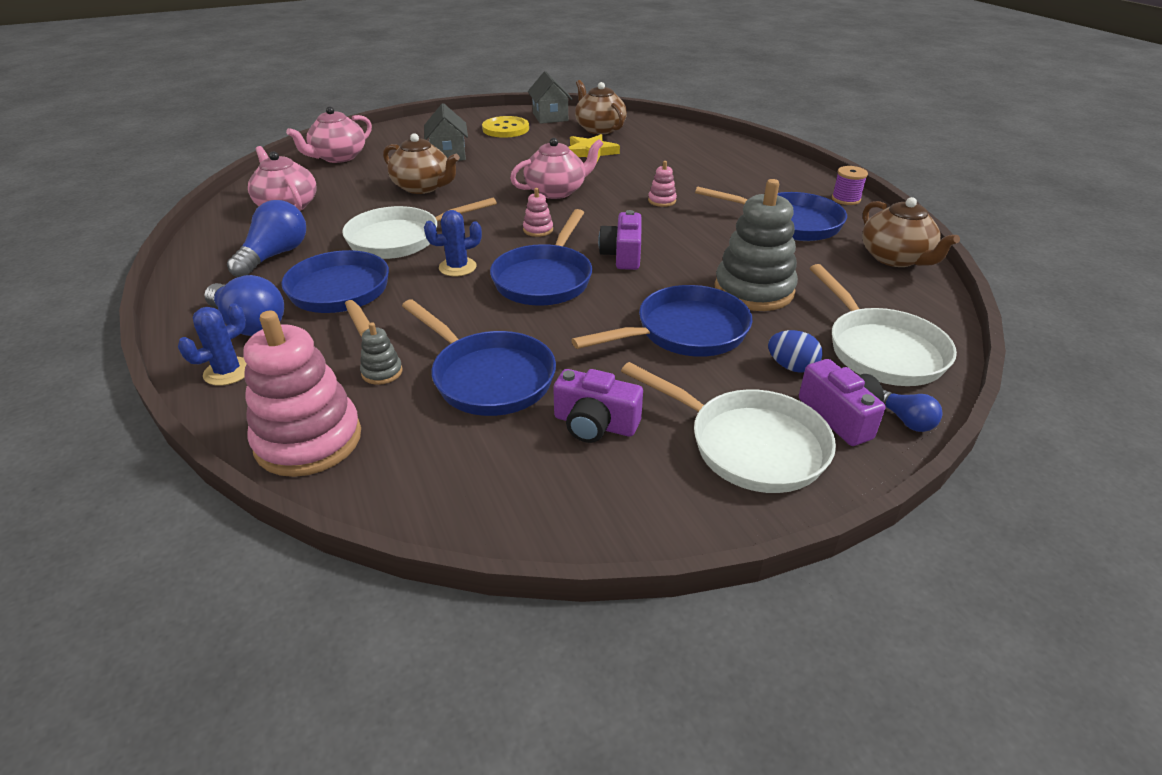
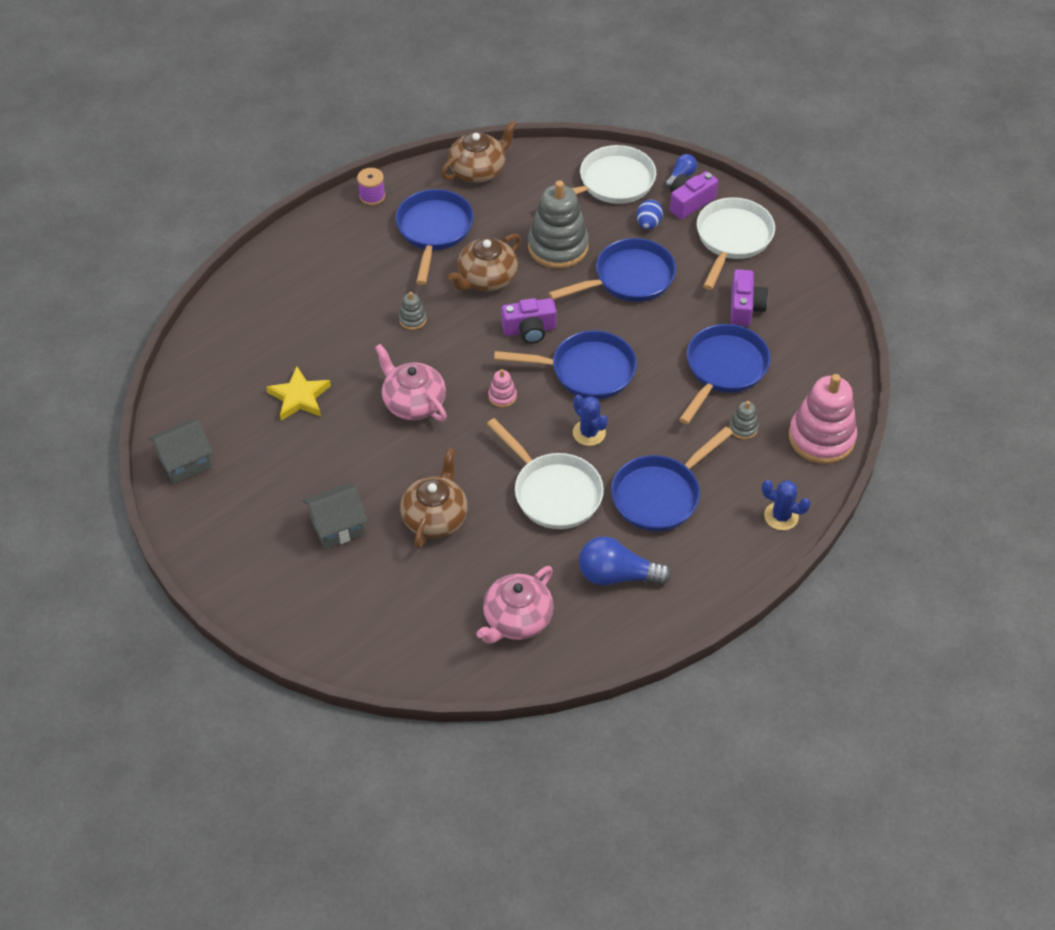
camera: 105 degrees left, 15 degrees up
blue light bulb [204,275,284,336] -> none
pink teapot [286,106,372,163] -> none
yellow button [482,116,529,138] -> none
blue pan [571,285,753,357] -> blue pan turned 105 degrees clockwise [549,238,676,302]
brown teapot [575,80,627,134] -> brown teapot moved to [448,234,521,291]
pink stacking toy [648,161,677,207] -> grey stacking toy [399,292,427,330]

